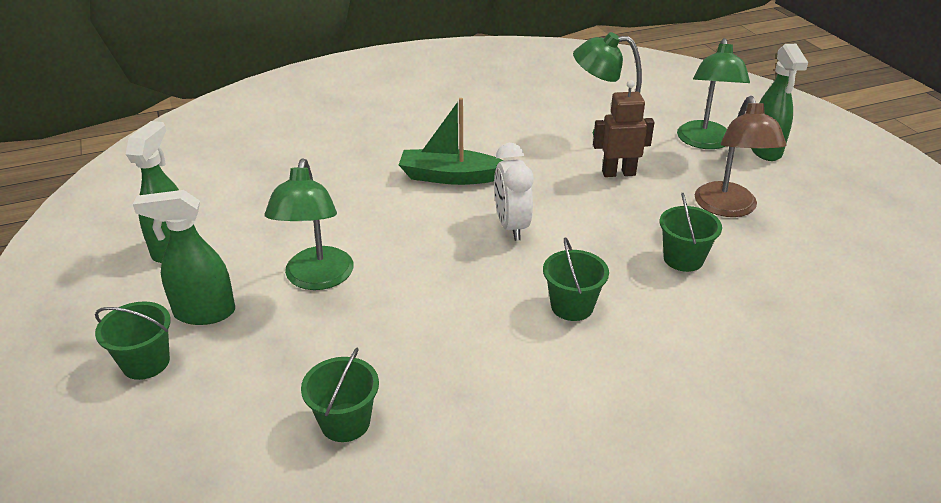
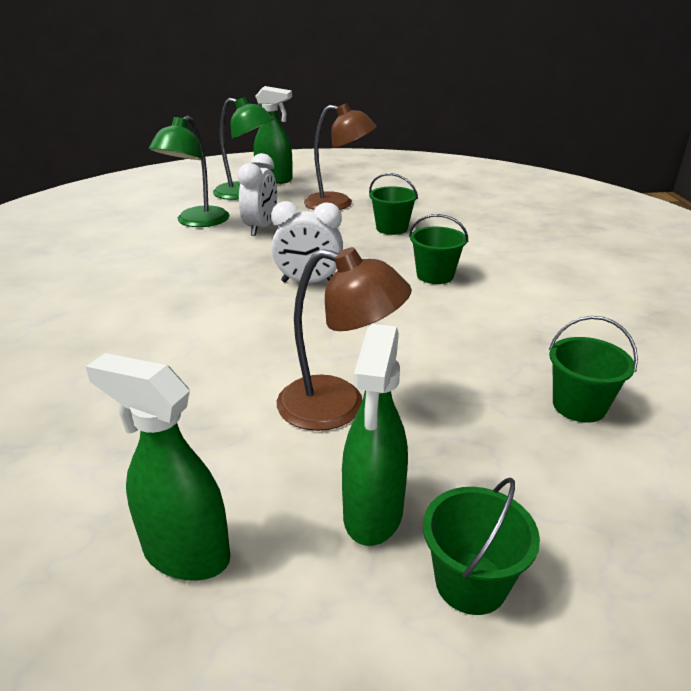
camera: 75 degrees left, 5 degrees down
green lamp [265,158,354,290] -> brown lamp [277,247,412,431]
green boat [399,98,504,185] -> none
brown robot [593,80,655,177] -> white clock [238,153,277,236]

